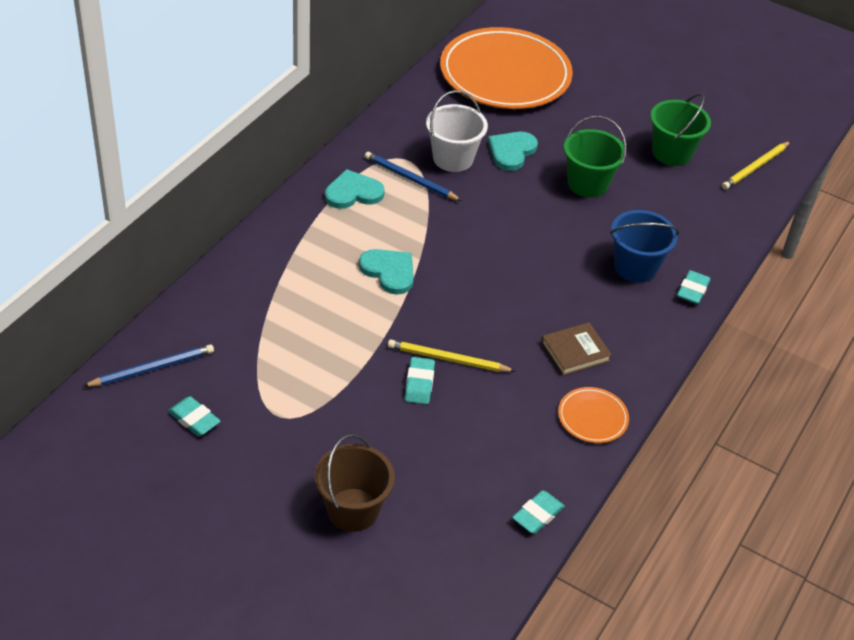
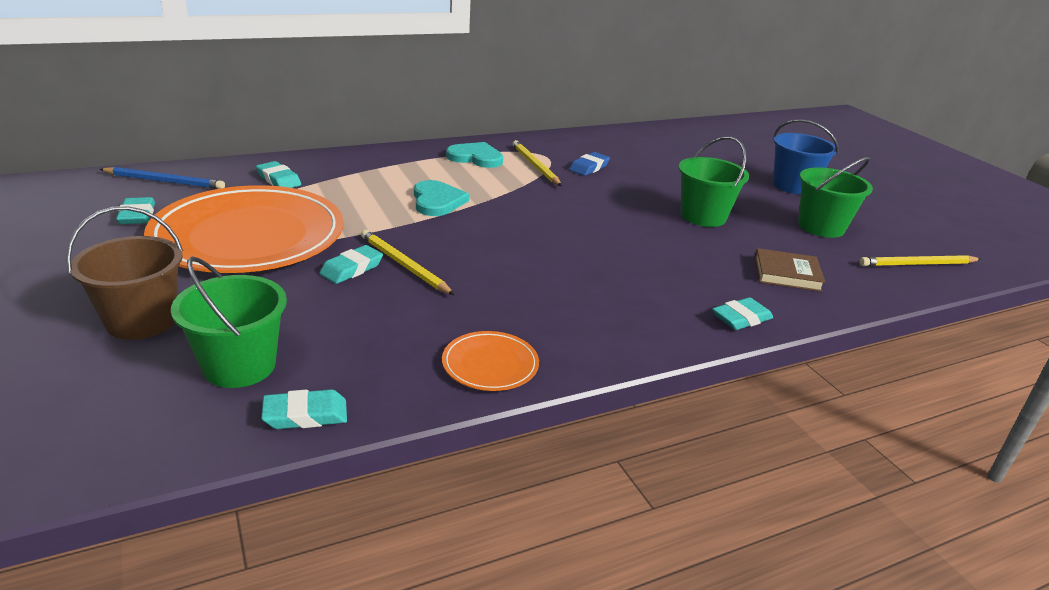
camera: 35 degrees right, 15 degrees down
blue pencil [365,152,462,201] -> yellow pencil [512,140,562,186]
white bucket [426,90,488,172] -> blue eraser [569,152,610,176]
orange plate [440,27,573,109] -> orange plate moved to [144,185,343,273]
turquoise heart [488,132,538,171] -> none
brown book [541,322,612,376] -> brown book moved to [754,248,825,292]
blue bucket [610,210,679,283] -> blue bucket moved to [773,119,839,195]
none -> green bucket [171,257,287,388]
none -> turquoise eraser [256,161,301,188]

